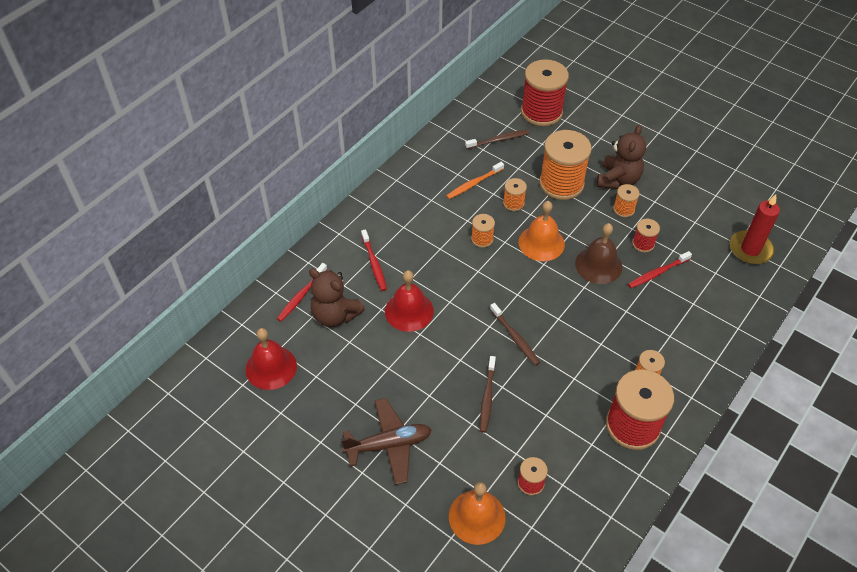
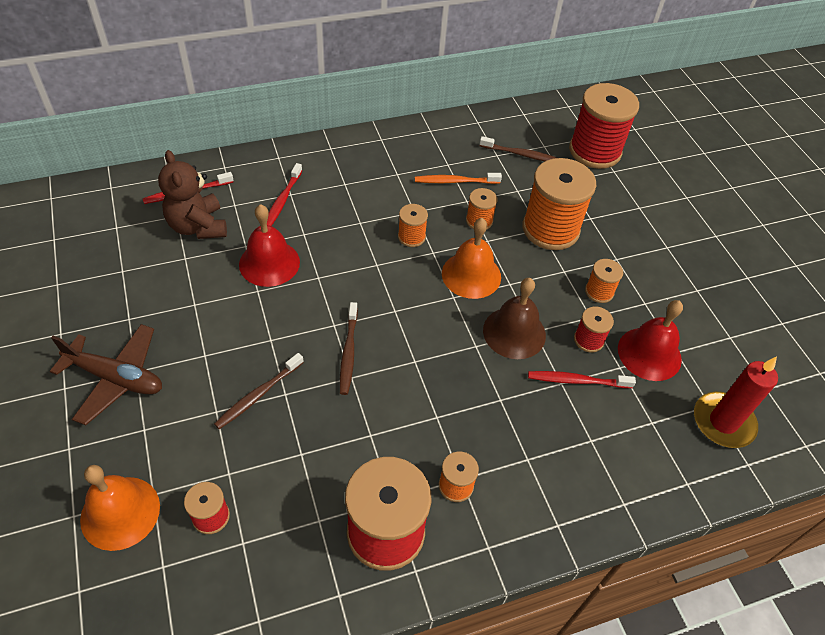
camera: 30 degrees right, 0 degrees up
red bell [246,328,297,390] -> red bell moved to [618,300,683,381]
brown teddy bear [597,125,646,189] -> none

